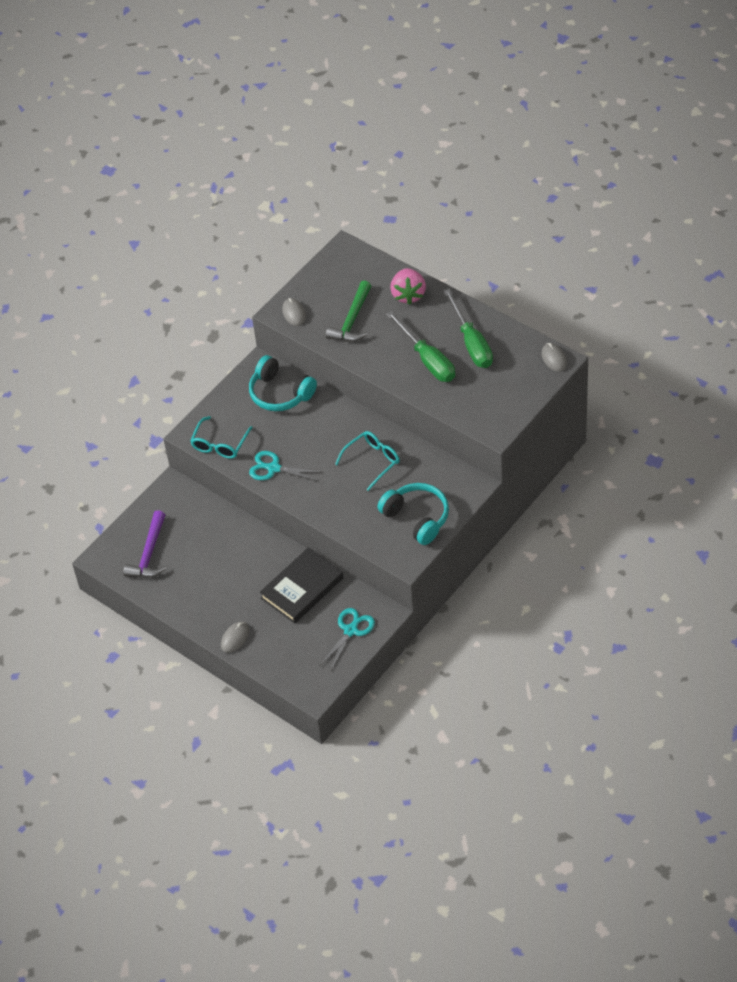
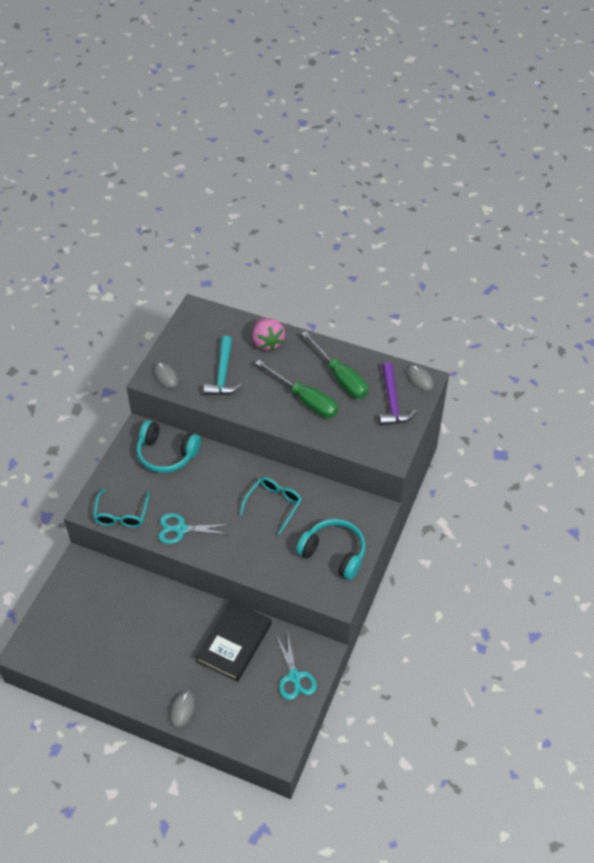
camera: 20 degrees left, 0 degrees up
purple hammer [123,510,166,578] -> purple hammer moved to [379,362,417,426]
turquoise scissors [319,608,375,670] -> turquoise scissors turned 150 degrees clockwise [276,631,317,700]
green hammer [326,281,371,342] -> turquoise hammer [203,336,242,395]

